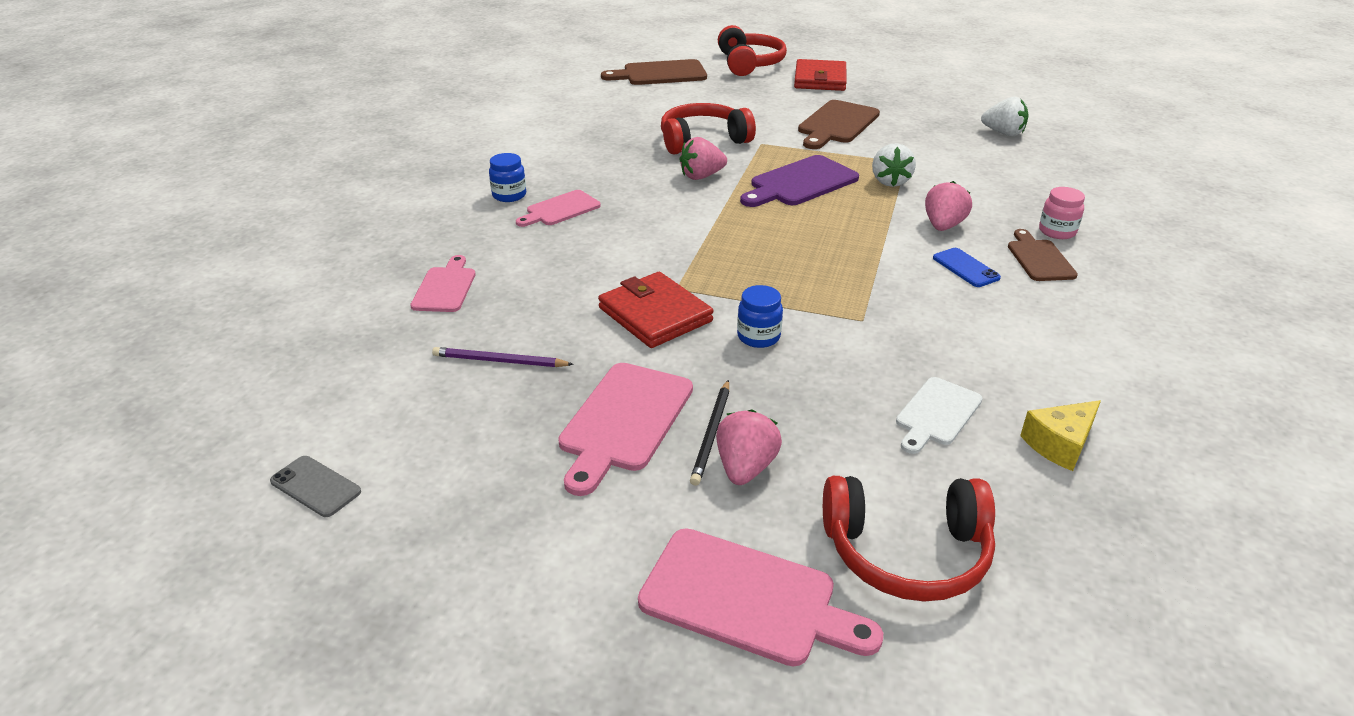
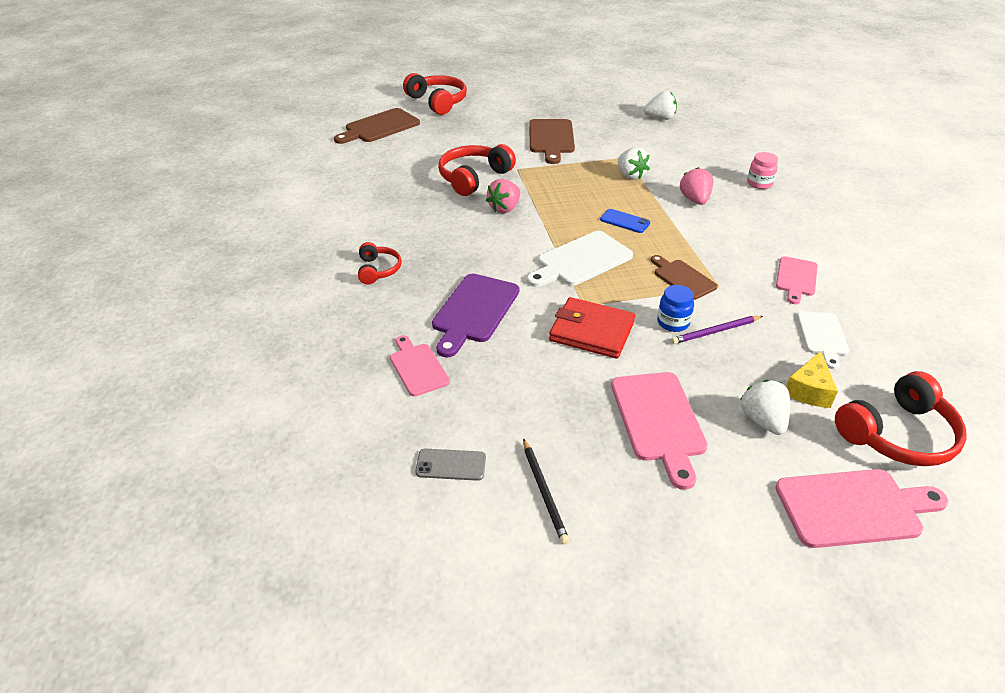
camera: 30 degrees left, 5 degrees up
grey phone [270,456,361,517] -> grey phone moved to [415,448,486,481]
purple pencil [432,347,574,367] -> purple pencil moved to [671,316,763,344]
blue jar [489,153,526,202] -> red headphones [358,242,402,284]
pink cutting board [516,190,601,227] -> pink cutting board moved to [776,256,818,304]
black pencil [690,380,729,486] -> black pencil moved to [523,438,569,544]
pink strawberry [716,409,782,485] -> white strawberry [740,380,790,435]
purple cutting board [740,155,859,207] -> purple cutting board moved to [432,274,519,357]
red wallet [794,59,847,91] -> none
blue phone [933,248,1001,287] -> blue phone moved to [600,209,650,233]
brown cutting board [1008,229,1078,281] -> brown cutting board moved to [651,255,718,300]
yellow cheese [1020,400,1101,471] -> yellow cheese moved to [786,351,838,408]
none -> white cutting board [527,231,633,287]

